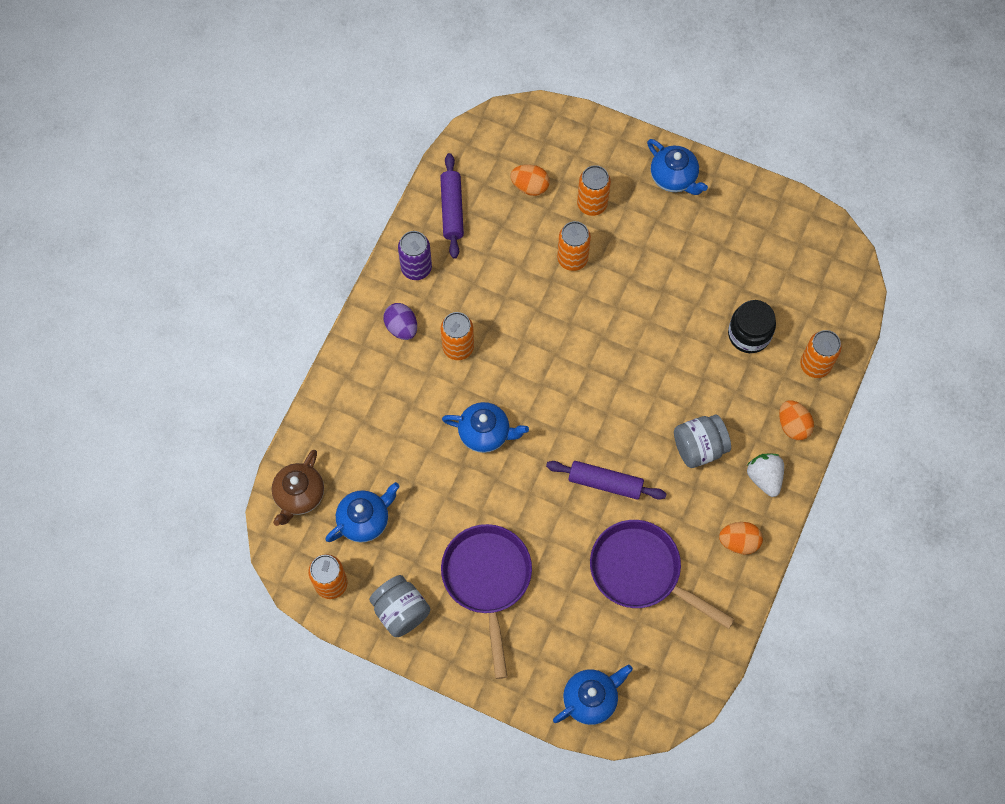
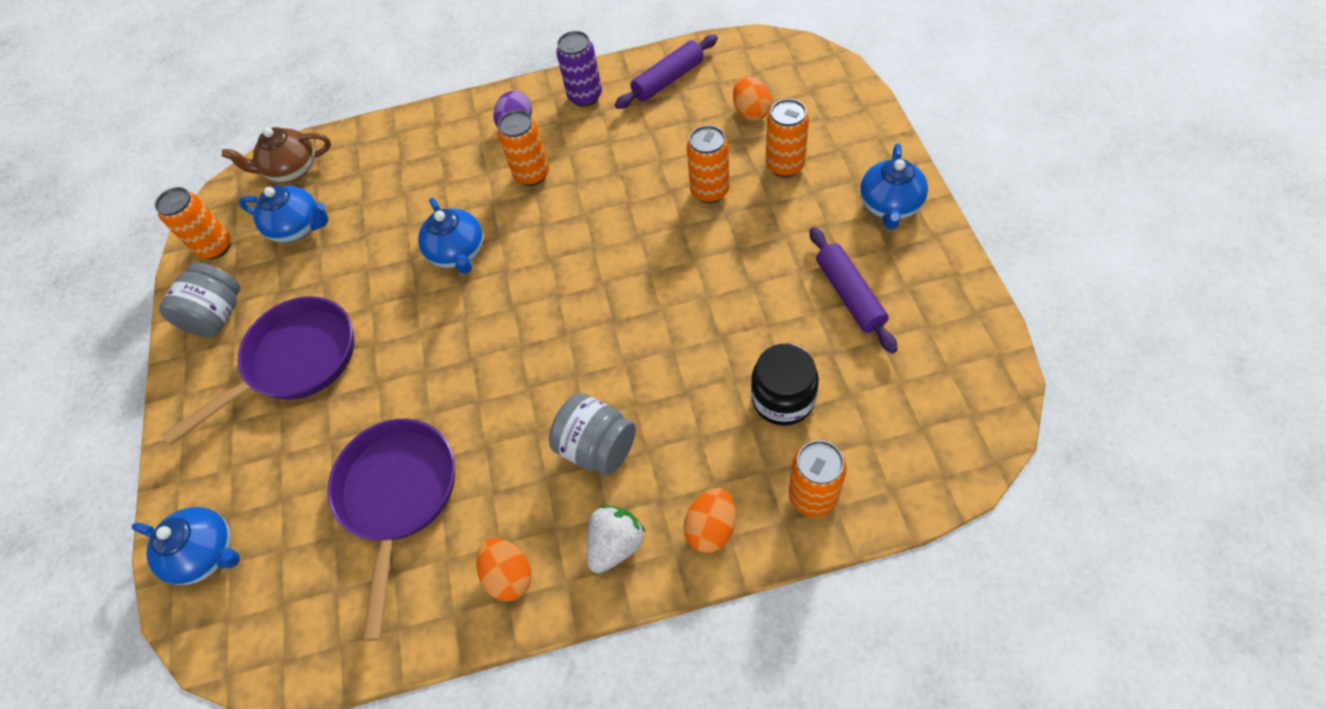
camera: 60 degrees right, 10 degrees down
purple rolling pin [546,461,666,500] -> purple rolling pin moved to [809,227,898,353]

